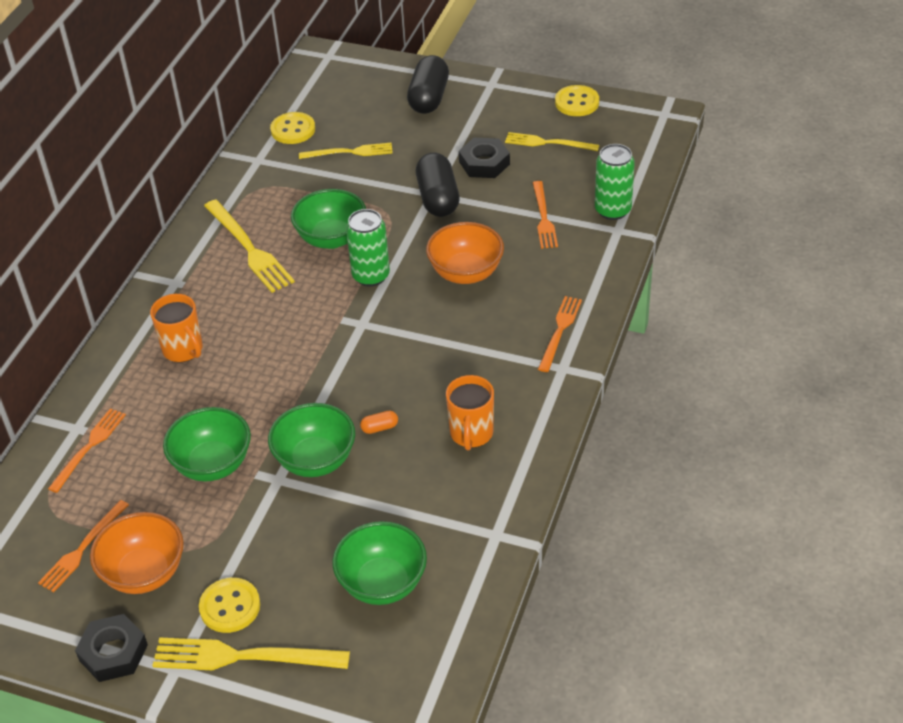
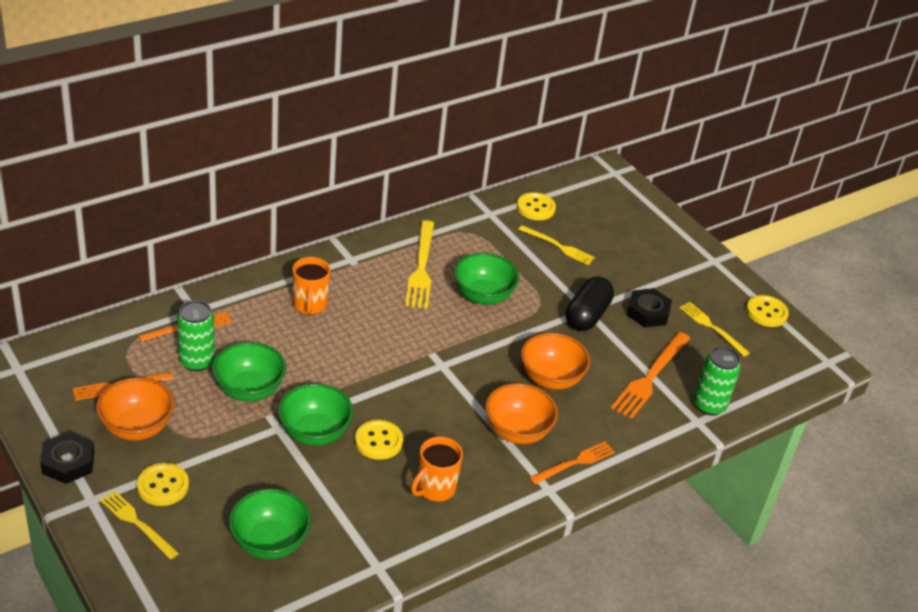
camera: 30 degrees right, 5 degrees down
yellow fork [152,637,350,670] -> yellow fork [100,490,179,560], size x0.65
green can [346,209,390,287] -> green can moved to [177,300,215,371]
orange capsule [360,411,398,434] -> yellow button [355,420,403,460]
black capsule [407,55,449,114] -> none
orange fork [533,181,558,249] -> orange fork [611,332,690,419], size x1.53
none -> orange bowl [485,383,558,444]

